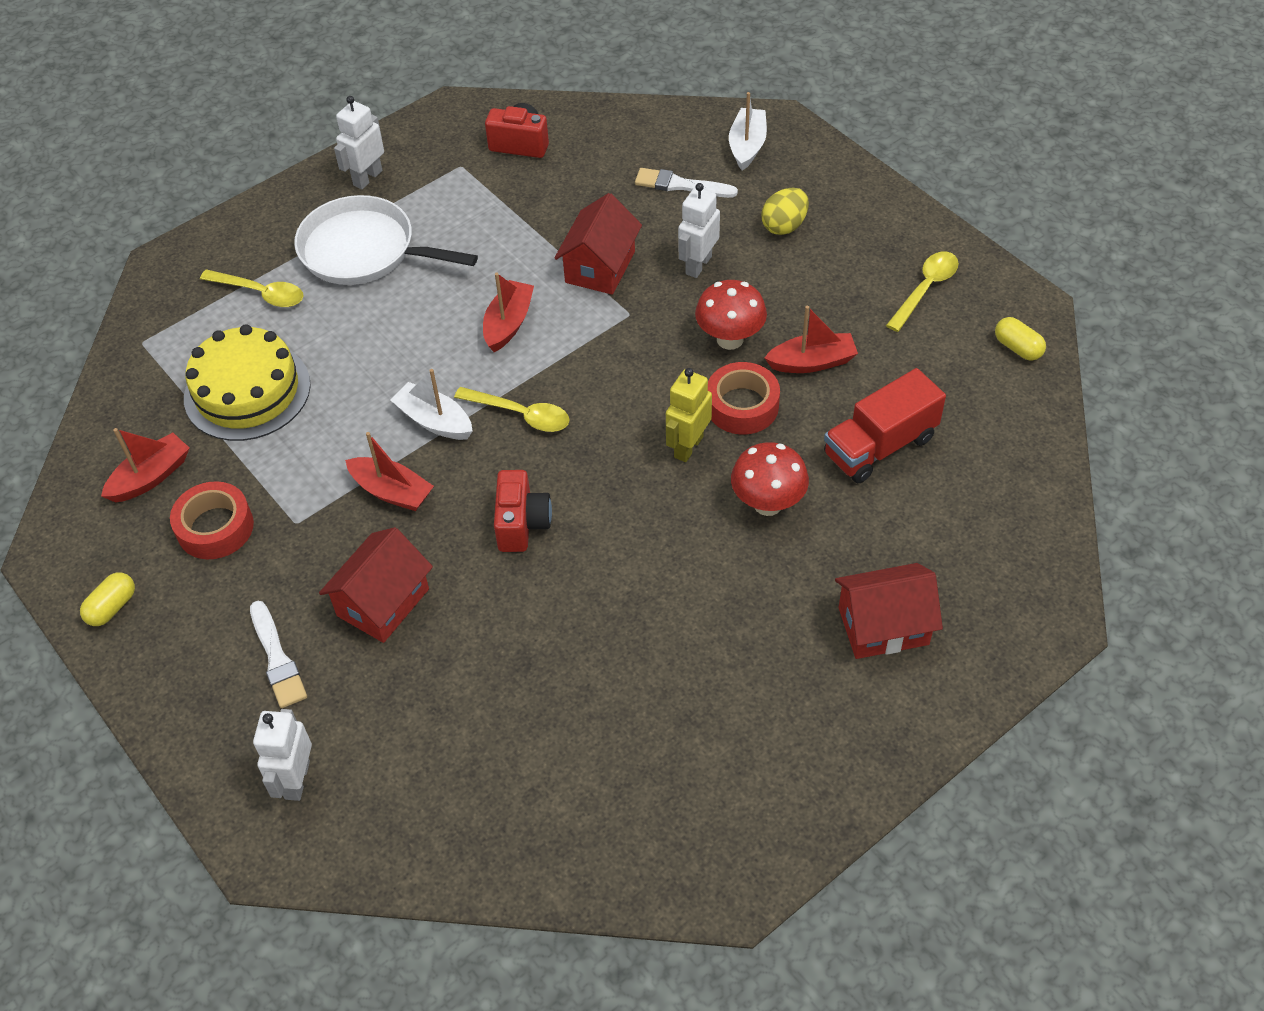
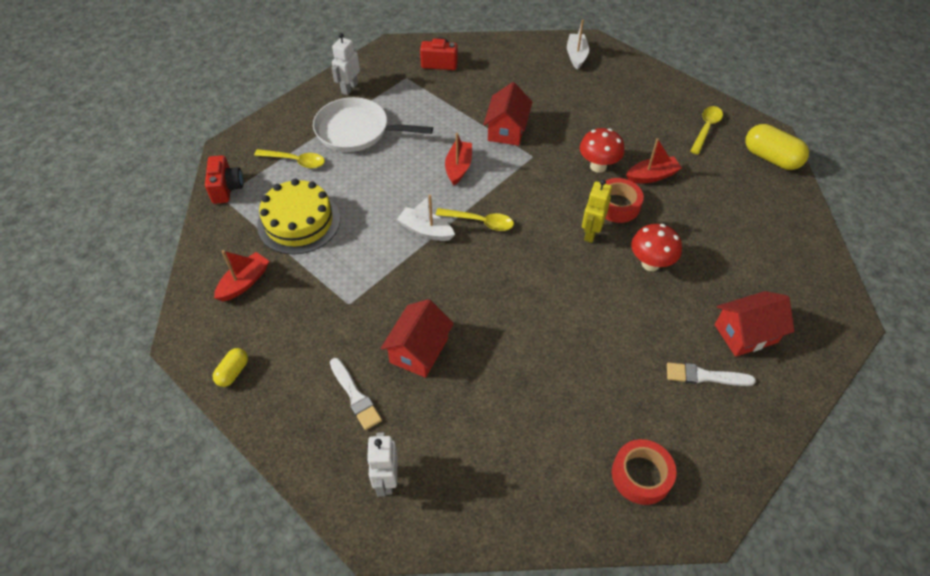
camera: 10 degrees left, 0 degrees up
red tape [170,481,254,560] -> red tape moved to [612,439,676,505]
red boat [345,432,434,511] -> none
red camera [494,470,552,552] -> red camera moved to [205,155,243,204]
white brush [635,168,738,198] -> white brush moved to [667,362,756,386]
white robot [678,183,720,278] -> none
yellow egg [761,188,809,235] -> none
red truck [824,368,946,483] -> none
yellow capsule [995,317,1046,361] -> yellow capsule [745,124,809,170], size x1.82

